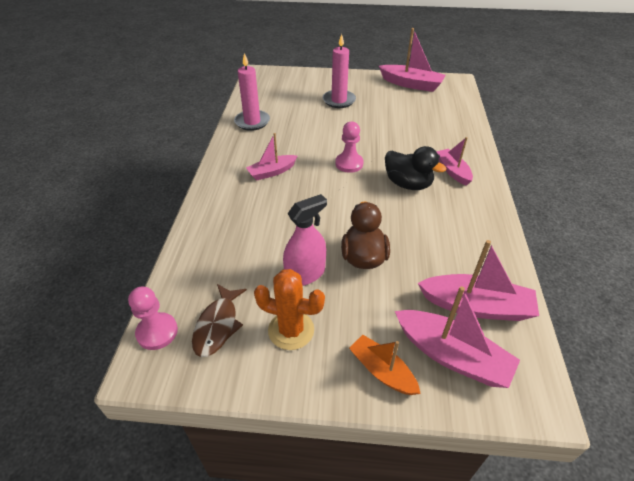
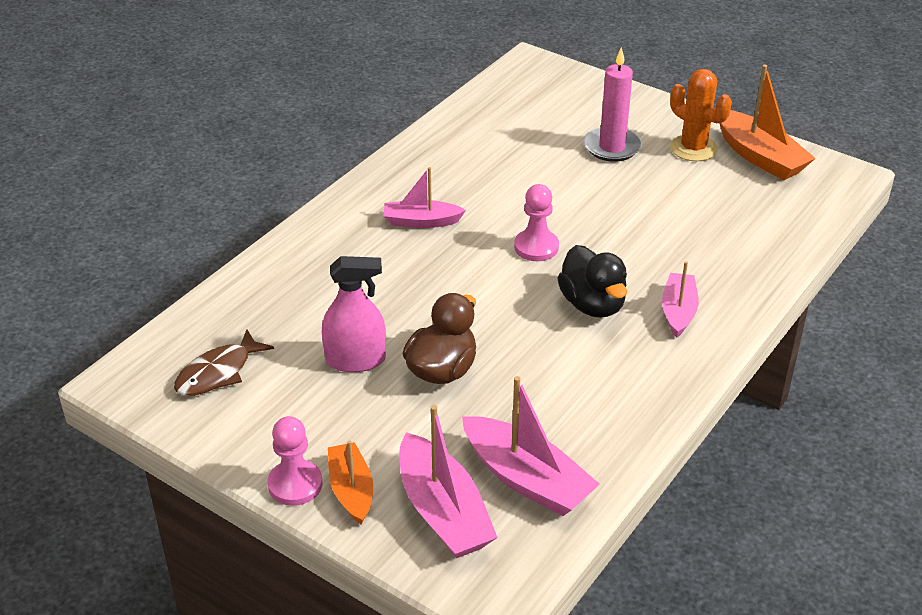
camera: 30 degrees right, 5 degrees down
pink pawn [128,287,178,350] -> pink pawn moved to [267,416,322,506]
pink candle [234,53,270,131] -> none
orange cactus [254,269,325,350] -> orange cactus moved to [670,69,732,161]
pink boat [379,28,446,92] -> orange boat [719,64,816,180]

